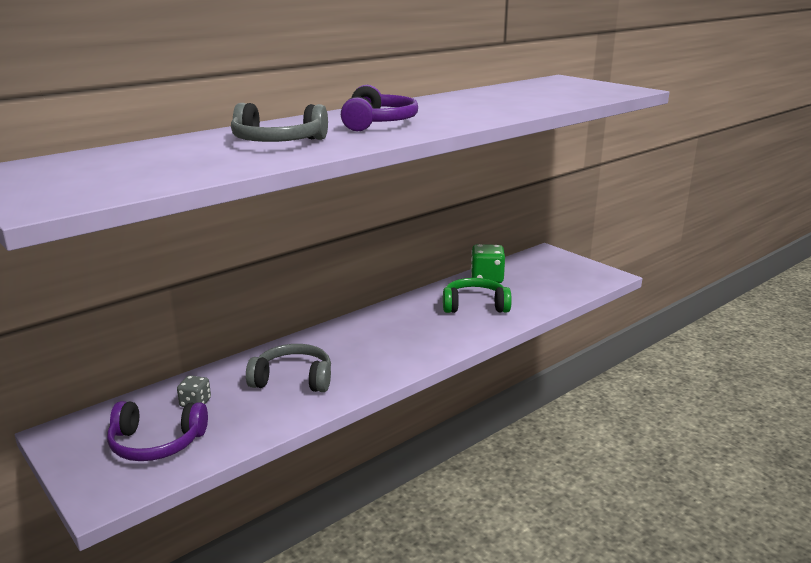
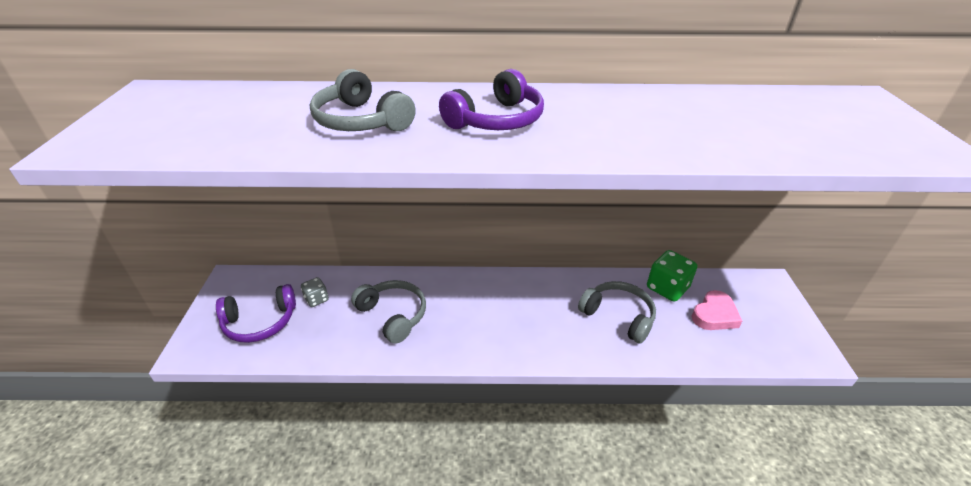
camera: 40 degrees right, 15 degrees up
purple headphones [107,401,208,461] -> purple headphones turned 60 degrees counterclockwise [216,284,296,343]
green headphones [443,278,512,313] -> grey headphones [578,281,656,344]
none -> pink heart [691,290,742,330]

